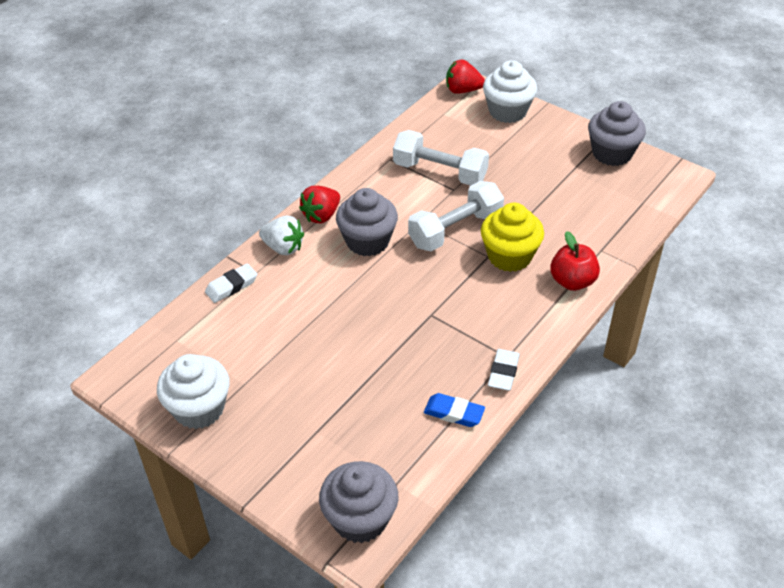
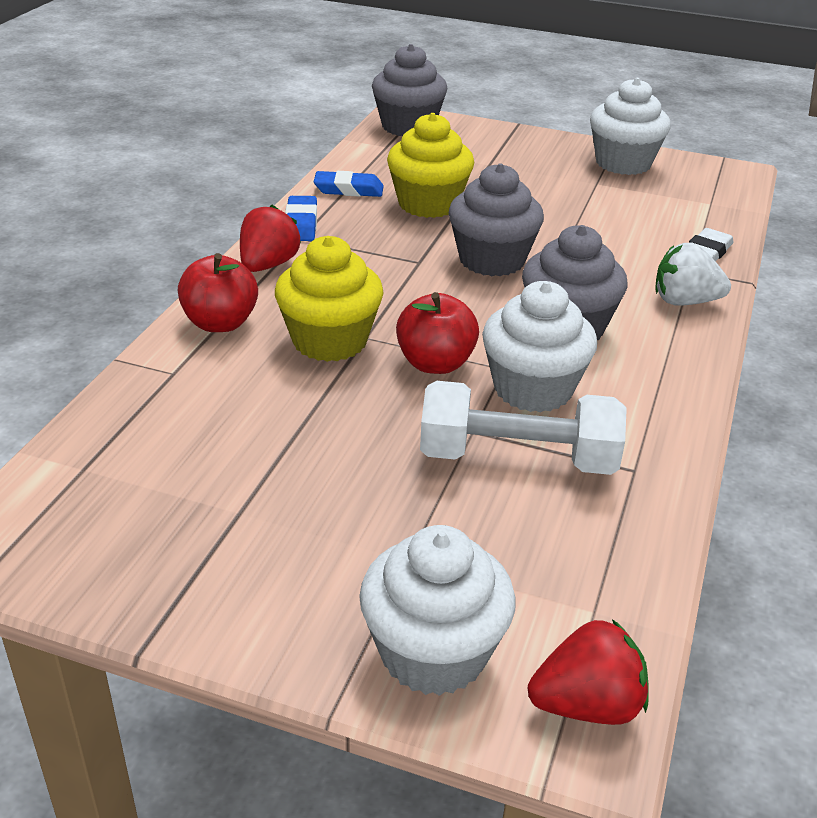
camera: 160 degrees right, 10 degrees down
red strawberry [299,186,340,223] -> red strawberry moved to [240,205,301,272]
white dumbbell [408,181,504,251] -> red apple [396,292,479,374]
white eraser [488,349,520,391] -> blue eraser [285,196,317,241]
grey cupcake [588,101,646,166] -> grey cupcake moved to [449,163,544,276]
none -> yellow cupcake [387,113,474,218]
none -> white cupcake [482,281,597,413]

